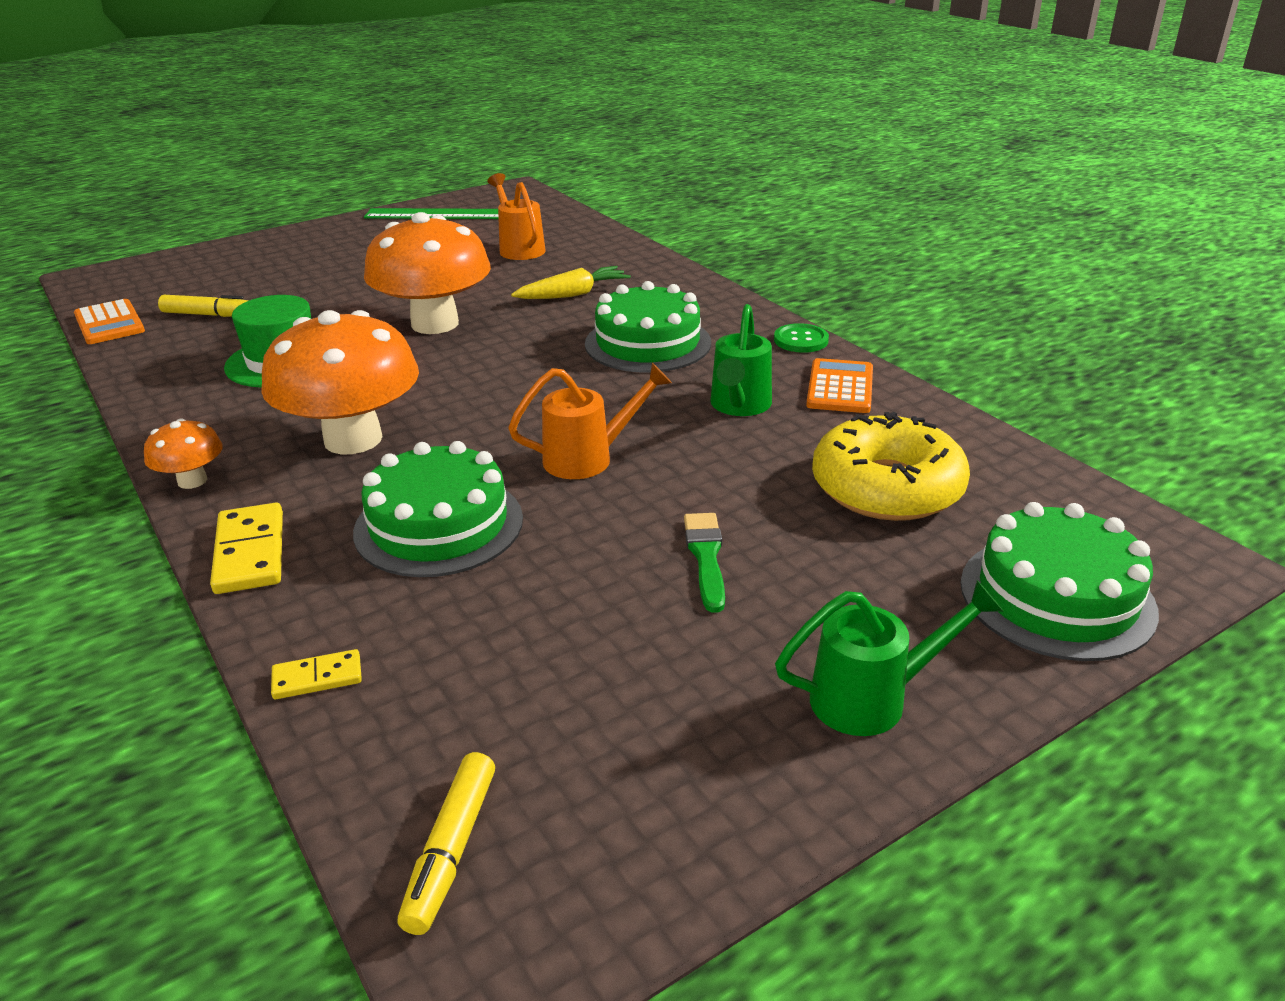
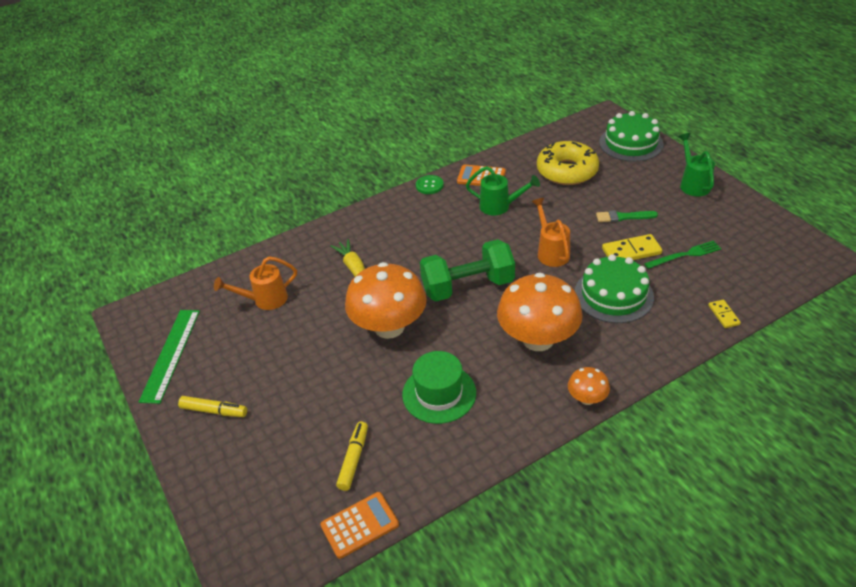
camera: 85 degrees left, 10 degrees up
yellow domino [210,503,283,594] -> yellow domino moved to [602,234,662,260]
yellow marker [398,752,495,935] -> yellow marker moved to [178,396,247,417]
green cake [585,281,711,372] -> none
none -> green dumbbell [420,239,515,301]
none -> green fork [644,241,722,269]

